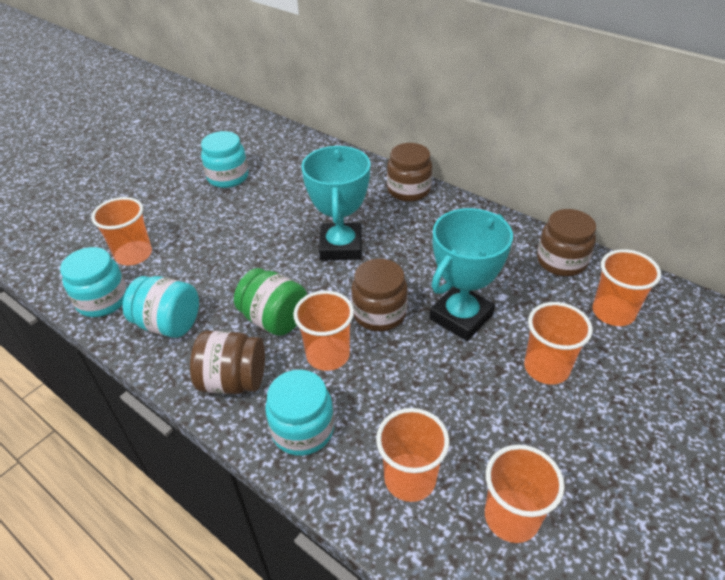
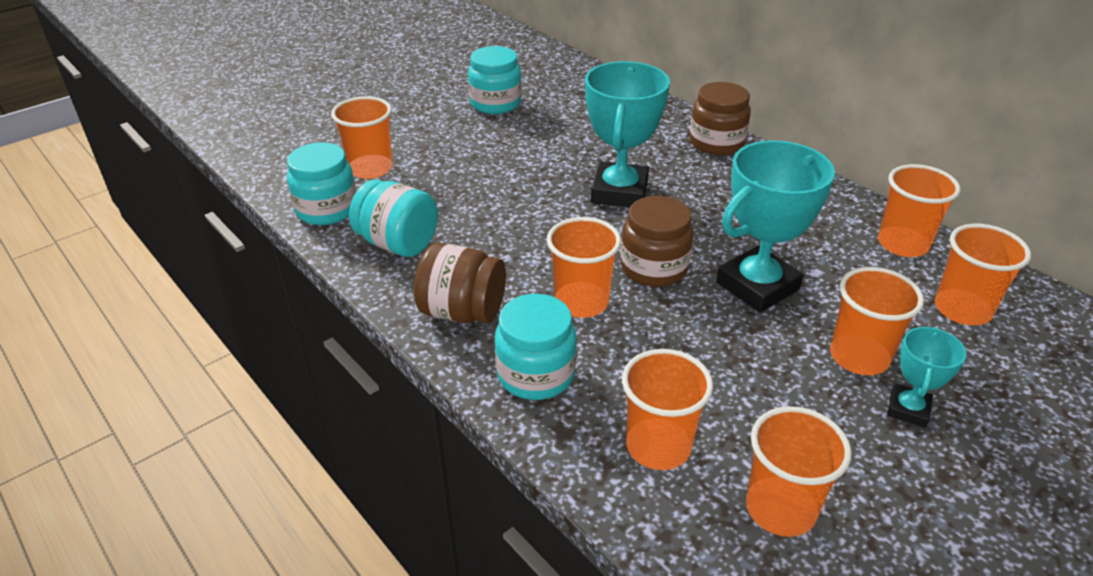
camera: 10 degrees right, 5 degrees down
green jar [234,268,307,336] -> none
brown jar [537,209,596,276] -> orange cup [878,164,961,257]
none -> turquoise trophy [887,327,967,428]

